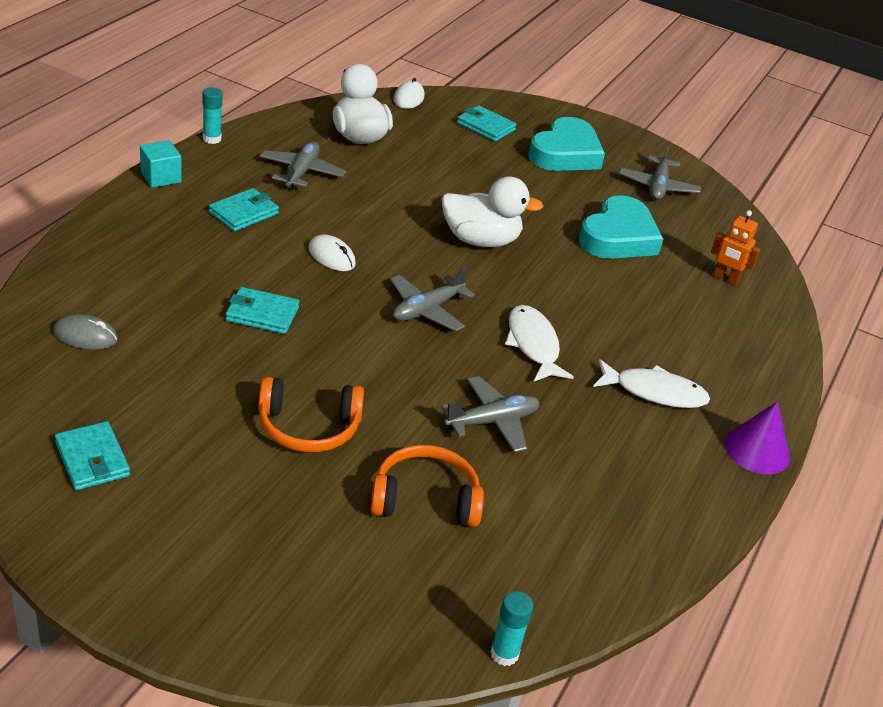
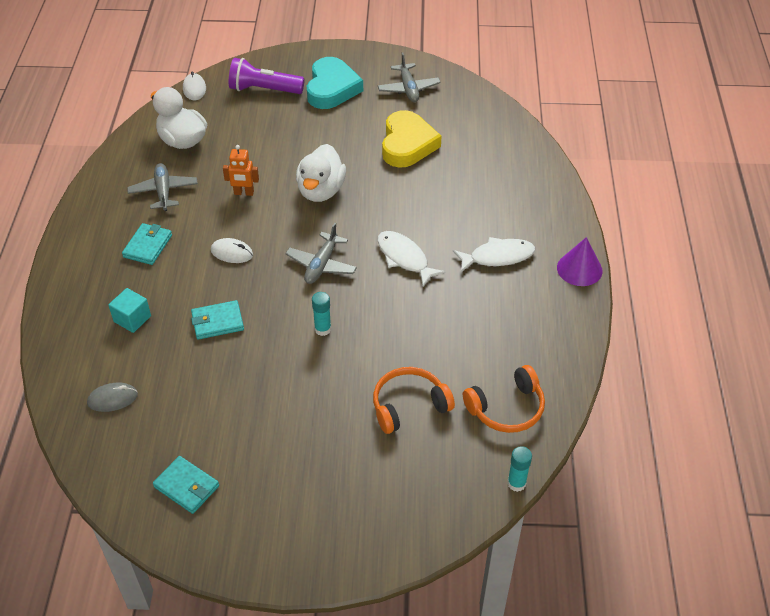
camera: 20 degrees left, 10 degrees up
turquoise cube [140,140,182,188] -> turquoise cube moved to [108,288,151,333]
turquoise glue stick [202,87,222,144] -> turquoise glue stick moved to [312,292,331,336]
orange headphones [258,377,364,452] -> orange headphones moved to [463,365,545,433]
white duck [441,176,544,247] -> white duck turned 120 degrees clockwise [296,144,346,202]
grey plane [441,376,540,452] -> none
turquoise wallet [457,105,517,142] -> purple flashlight [229,58,304,94]
turquoise heart [578,195,663,259] -> yellow heart [382,110,442,168]
orange robot [711,210,760,285] -> orange robot moved to [223,145,259,196]

